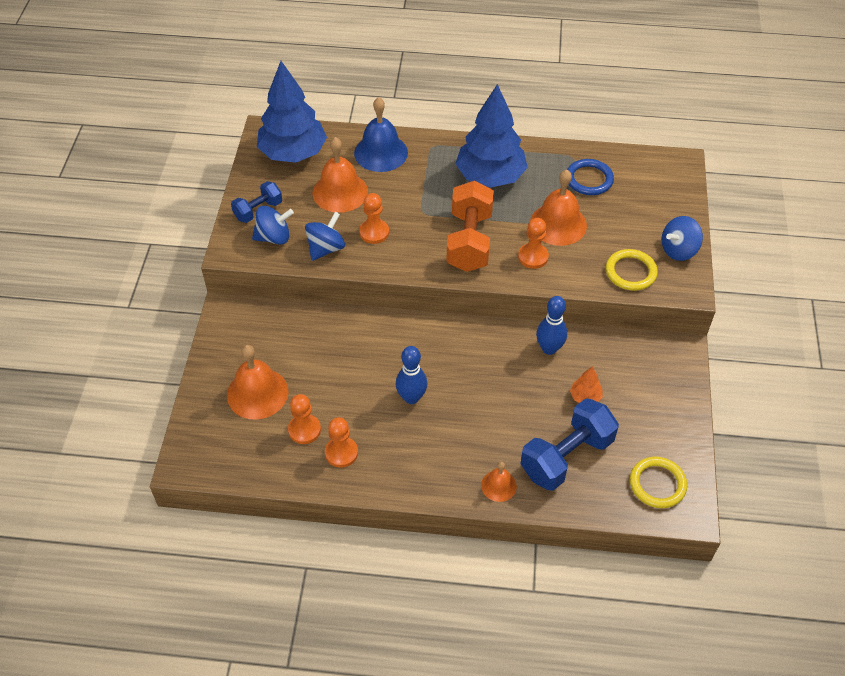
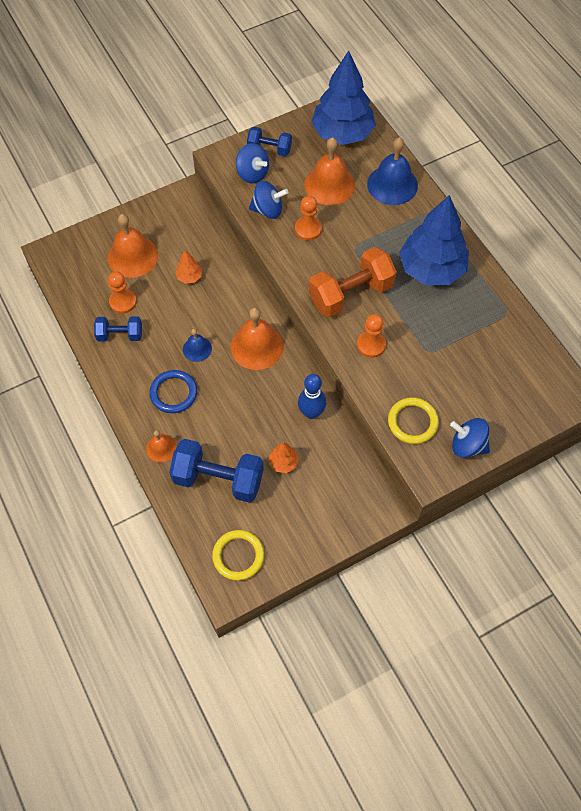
camera: 55 degrees right, 10 degrees up
orange pawn [325,417,358,468] -> blue dumbbell [94,317,142,341]
blue bowling pin [396,346,427,404] -> blue bell [183,329,212,362]
orange bell [530,170,587,246] -> orange bell moved to [230,308,284,370]
blue ring [567,159,614,195] -> blue ring moved to [149,370,197,413]
none -> orange tree [175,250,202,284]

